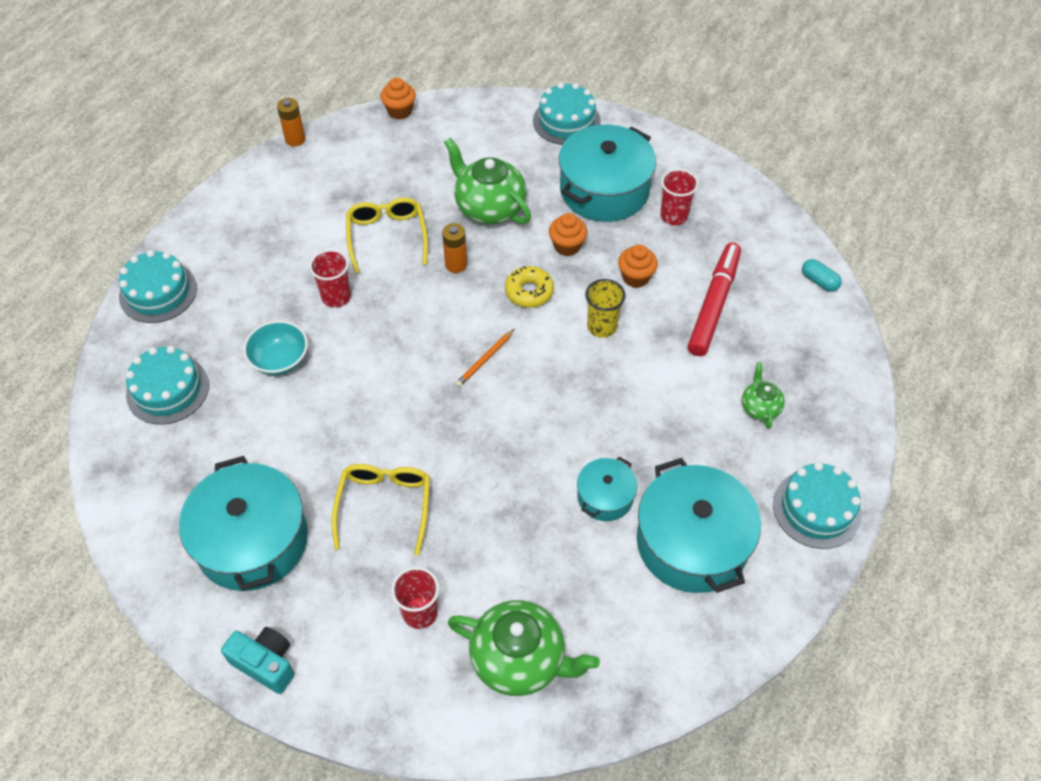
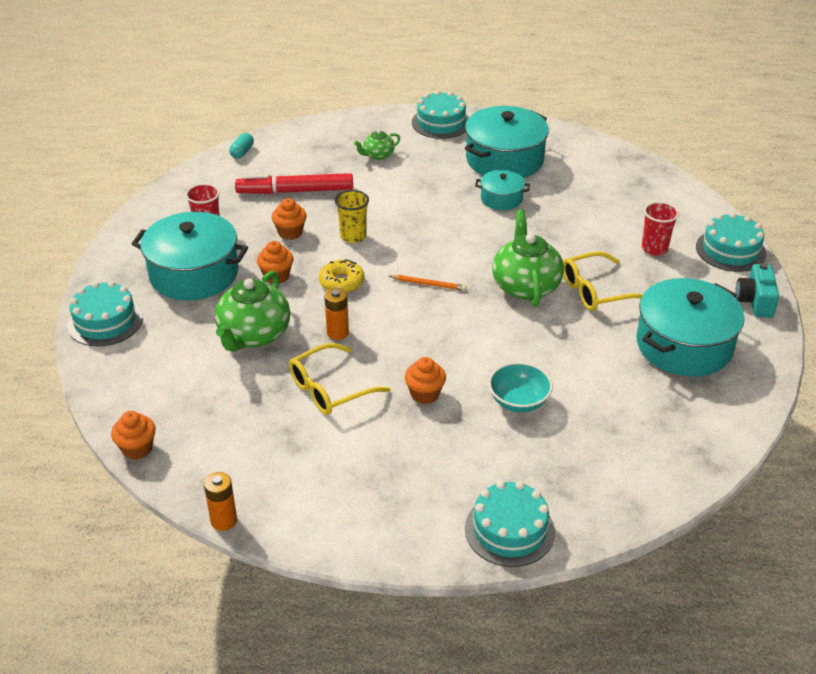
camera: 115 degrees left, 15 degrees down
turquoise cake [126,346,209,425] -> turquoise cake moved to [696,212,766,272]
red cup [309,249,351,308] -> orange cupcake [405,357,446,404]
green teapot [448,600,600,696] -> green teapot moved to [492,210,564,306]

